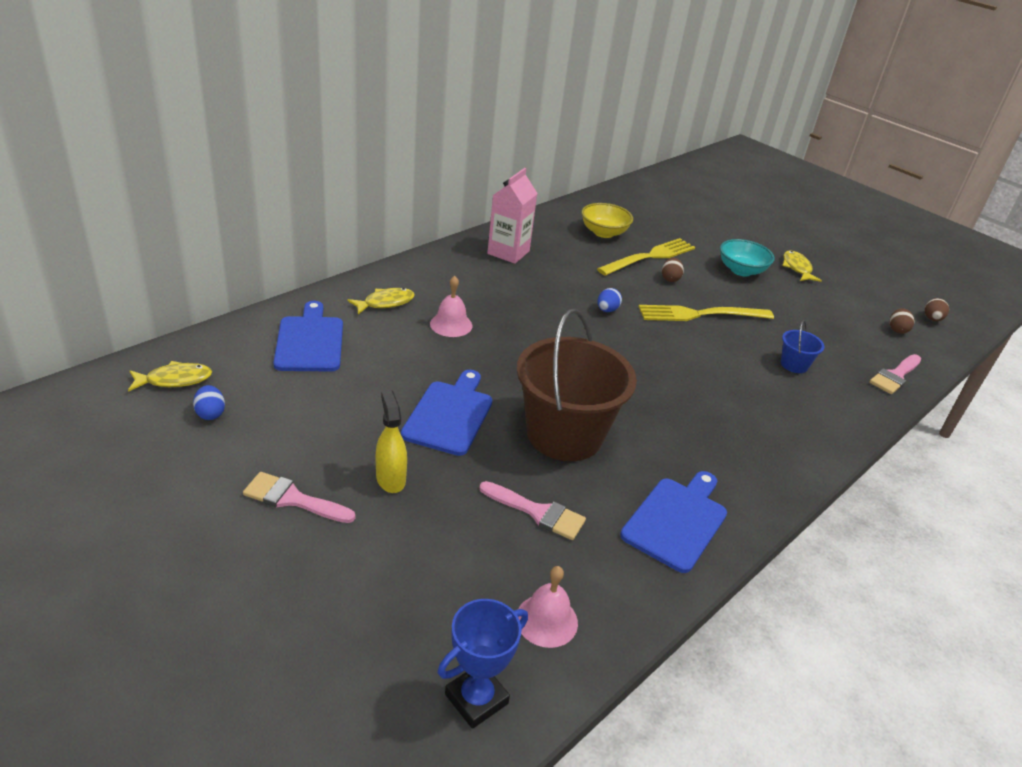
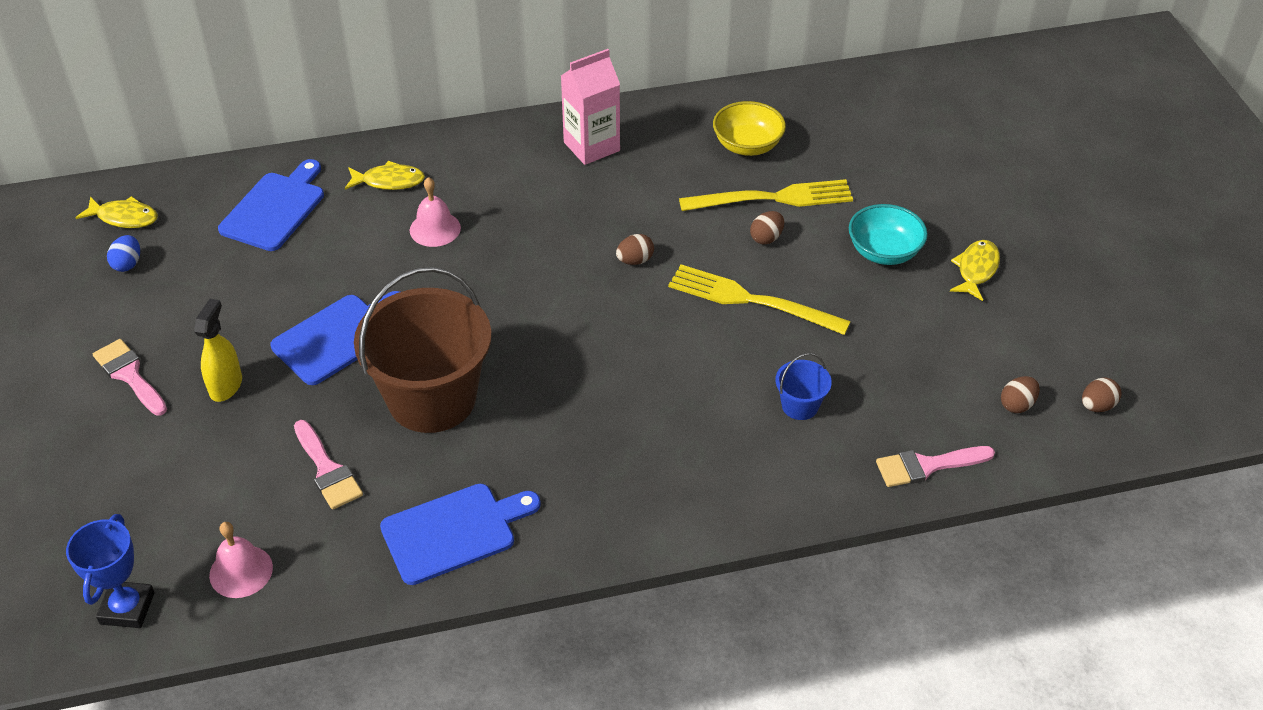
camera: 35 degrees right, 10 degrees up
blue trophy [438,599,528,729] -> blue trophy turned 75 degrees counterclockwise [66,514,155,628]
blue egg [597,288,622,312] -> brown egg [616,234,654,265]

